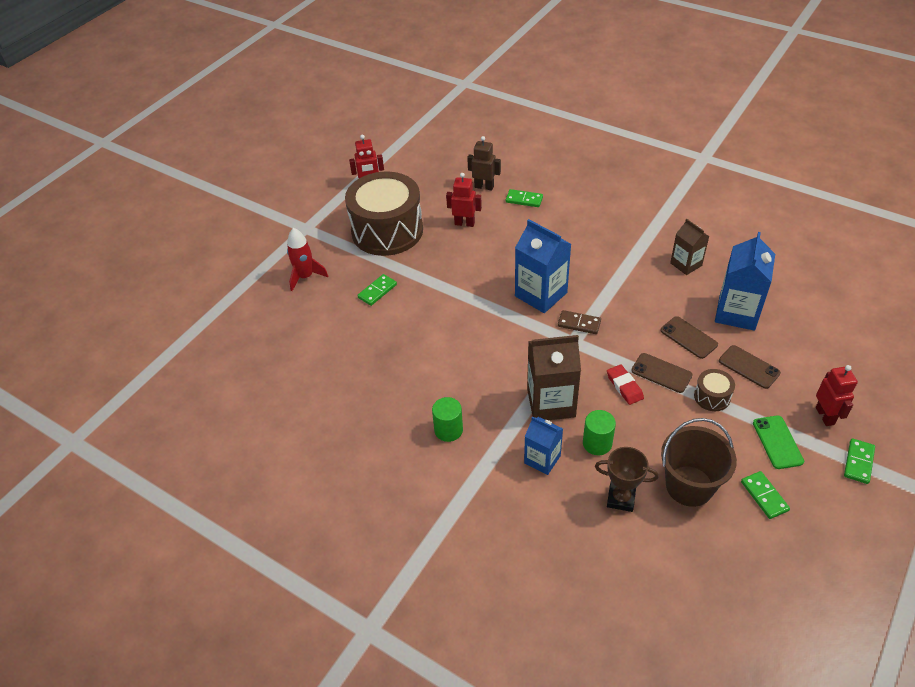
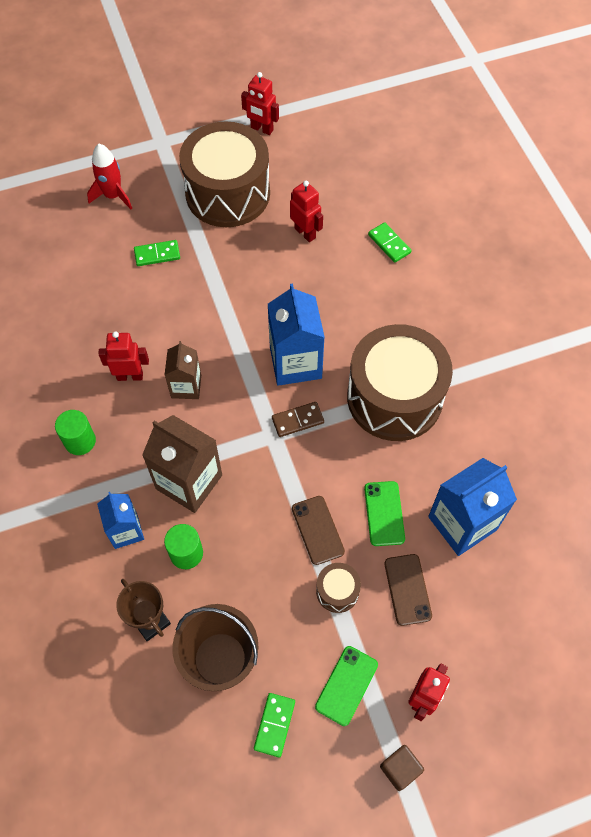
camera: 35 degrees right, 15 degrees up
brown robot [467,136,501,190] -> none
brown domino [558,310,601,334] -> brown domino turned 75 degrees counterclockwise [272,402,324,437]
red eraser [607,364,644,405] -> none
brown phone [660,316,718,359] -> green phone [364,481,405,546]
brown carton [670,219,710,275] -> brown carton moved to [165,341,201,399]
green domino [844,438,875,484] -> brown cube [380,745,424,791]
none -> red robot [98,331,149,381]
none -> brown drum [347,324,453,441]

